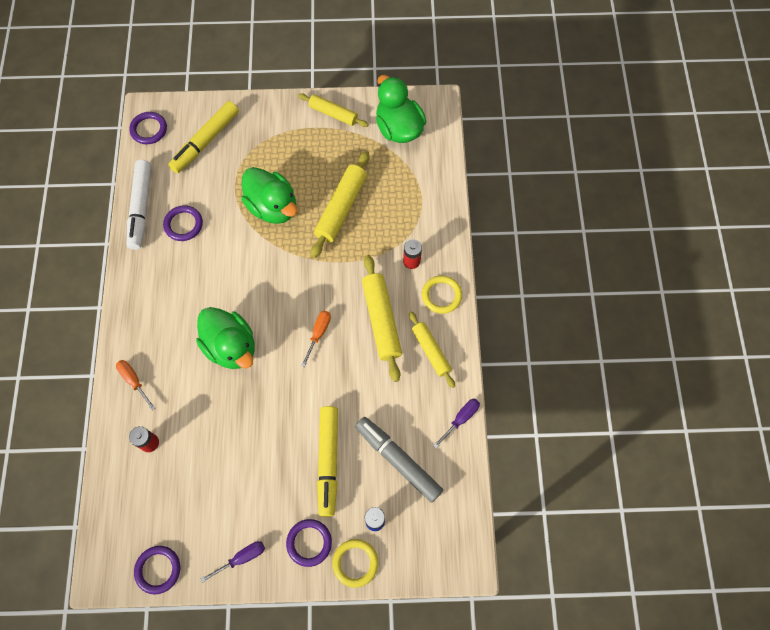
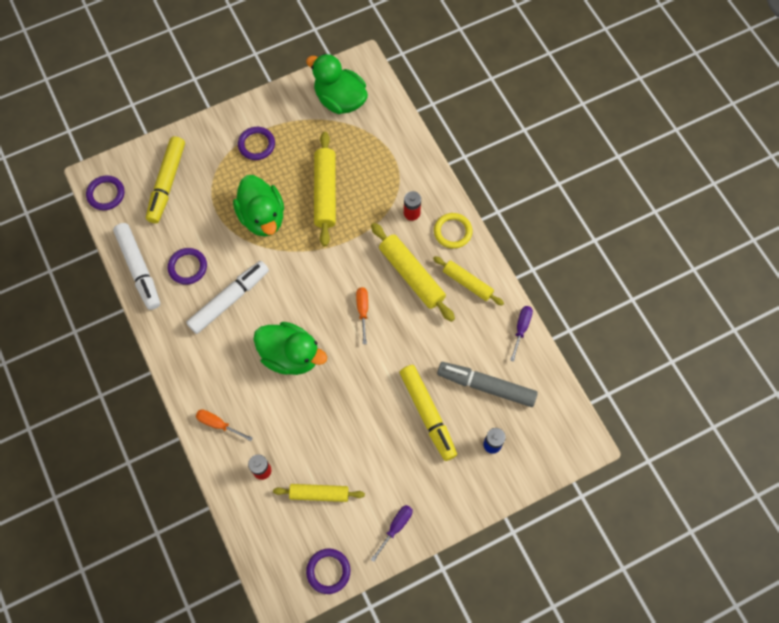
camera: 25 degrees left, 0 degrees up
green duck [241,167,297,224] -> green duck turned 45 degrees clockwise [233,175,284,237]
purple ring [286,519,332,567] -> purple ring moved to [238,127,275,160]
yellow rolling pin [298,93,369,127] -> yellow rolling pin moved to [273,484,365,502]
yellow ring [332,539,379,588] -> none
none -> white marker [186,261,269,334]

